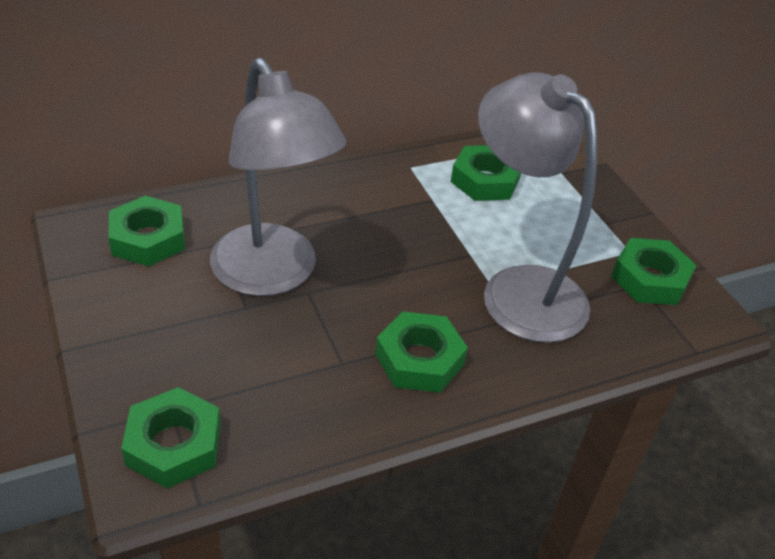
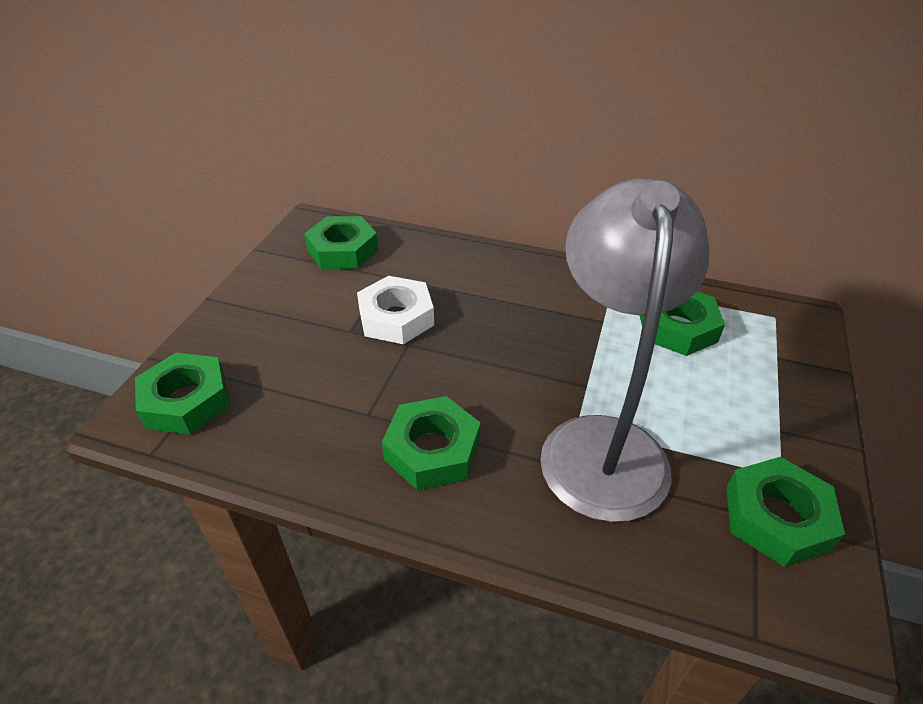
camera: 45 degrees right, 0 degrees up
grey lamp [210,58,347,296] -> white nut [357,276,434,344]

